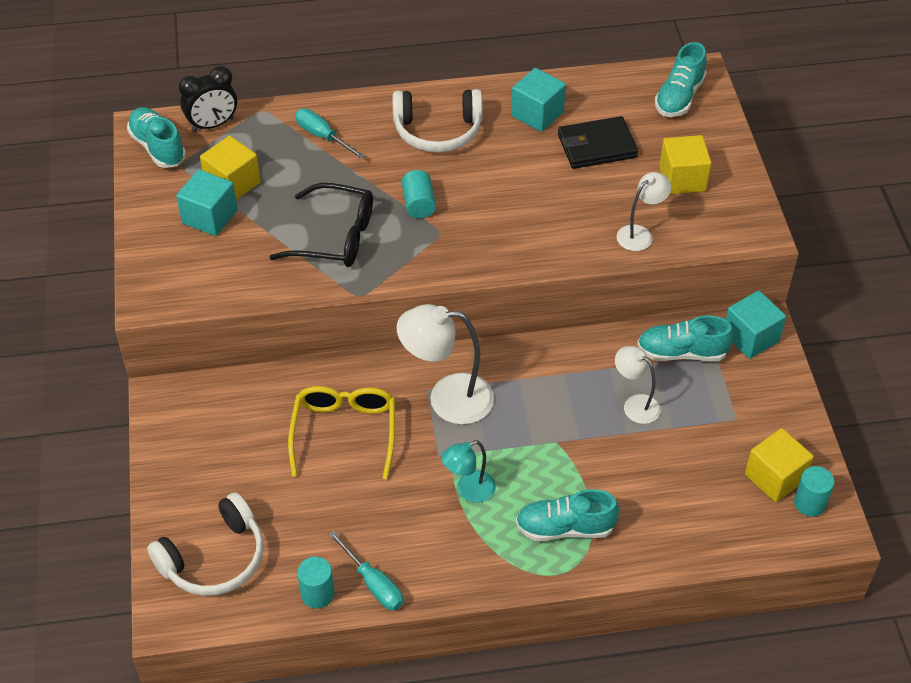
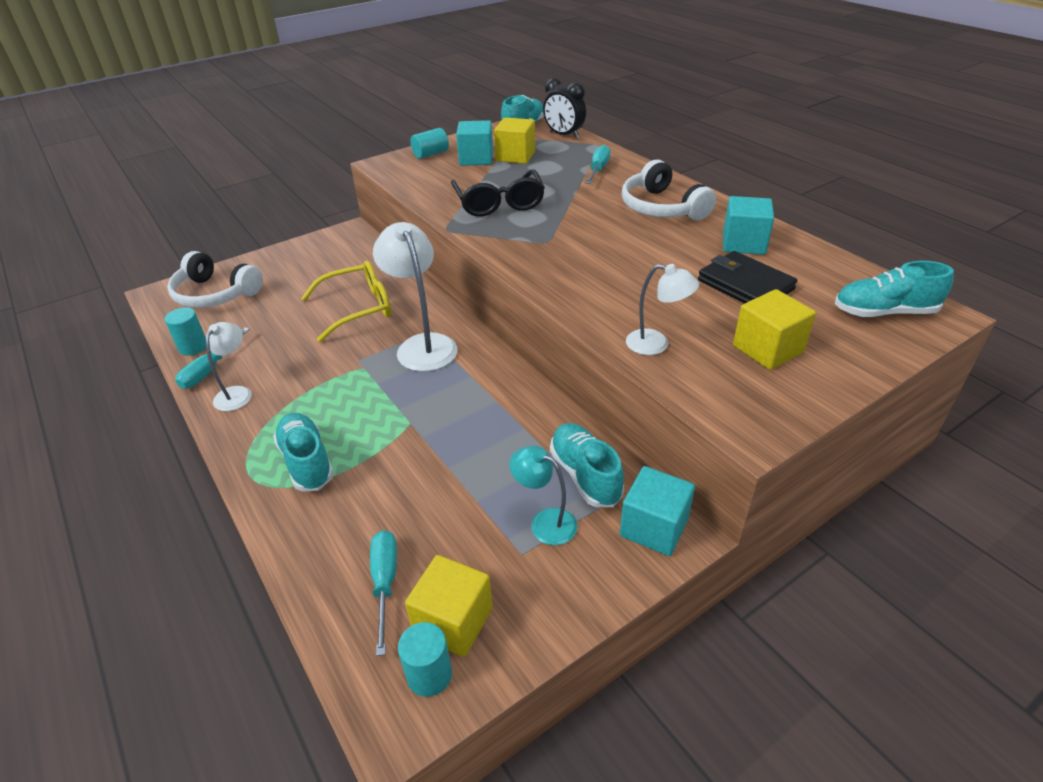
camera: 65 degrees right, 10 degrees down
turquoise cylinder [402,170,436,218] -> turquoise cylinder moved to [410,128,449,159]
turquoise lamp [441,440,496,503] -> turquoise lamp moved to [509,446,578,545]
white lamp [615,346,661,424] -> white lamp moved to [206,322,252,411]
none -> turquoise screwdriver [370,530,397,656]

